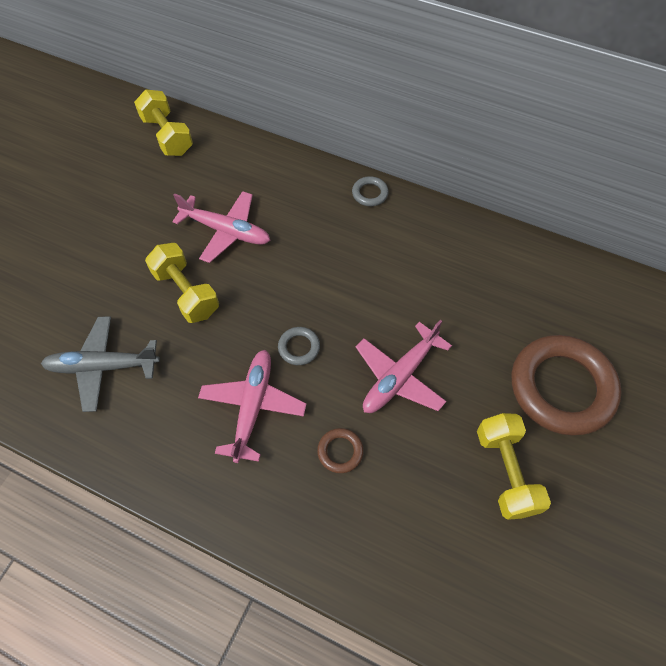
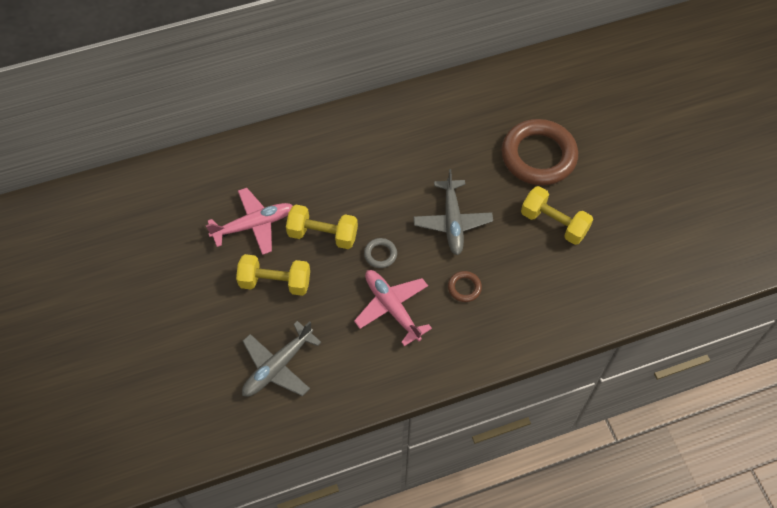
camera: 45 degrees left, 0 degrees up
yellow dumbbell [134,89,193,156] -> yellow dumbbell moved to [286,205,358,249]
grey ring [352,176,389,206] -> none
pink plane [356,320,452,413] -> grey plane [413,169,493,255]

